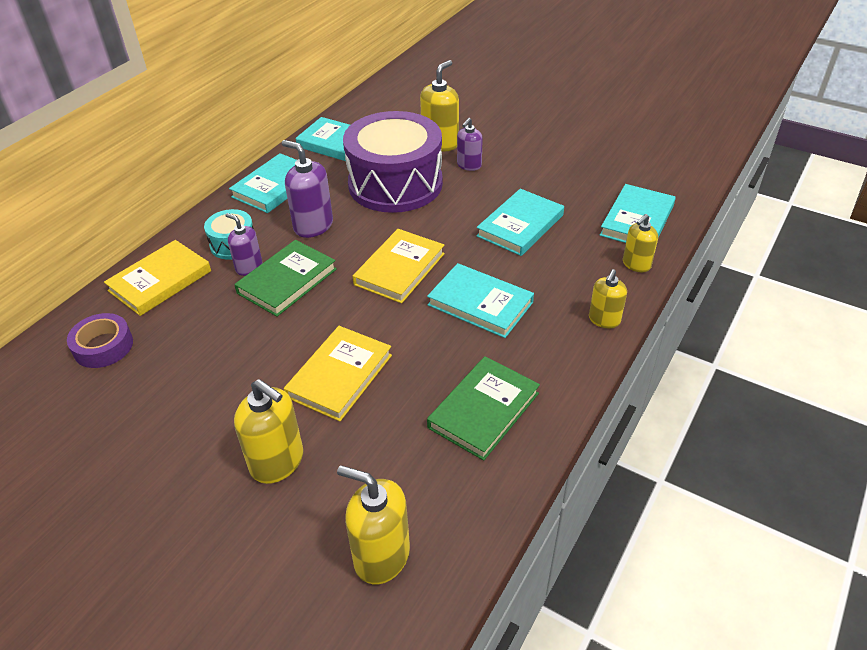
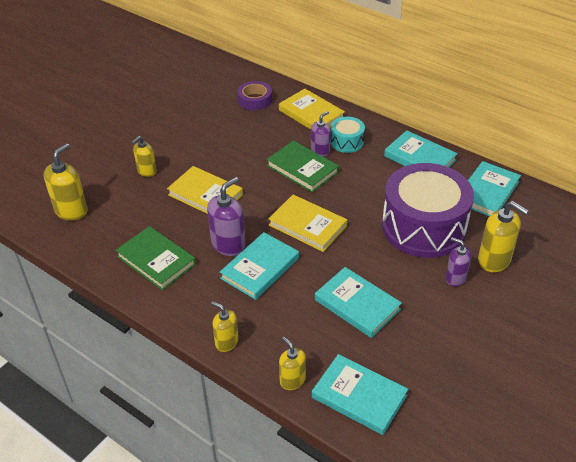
camera: 95 degrees right, 0 degrees up
yellow soap dispenser [234,379,304,484] -> yellow soap dispenser [132,136,157,177], size x0.63
purple soap dispenser [282,140,333,238] -> purple soap dispenser moved to [207,177,246,256]

